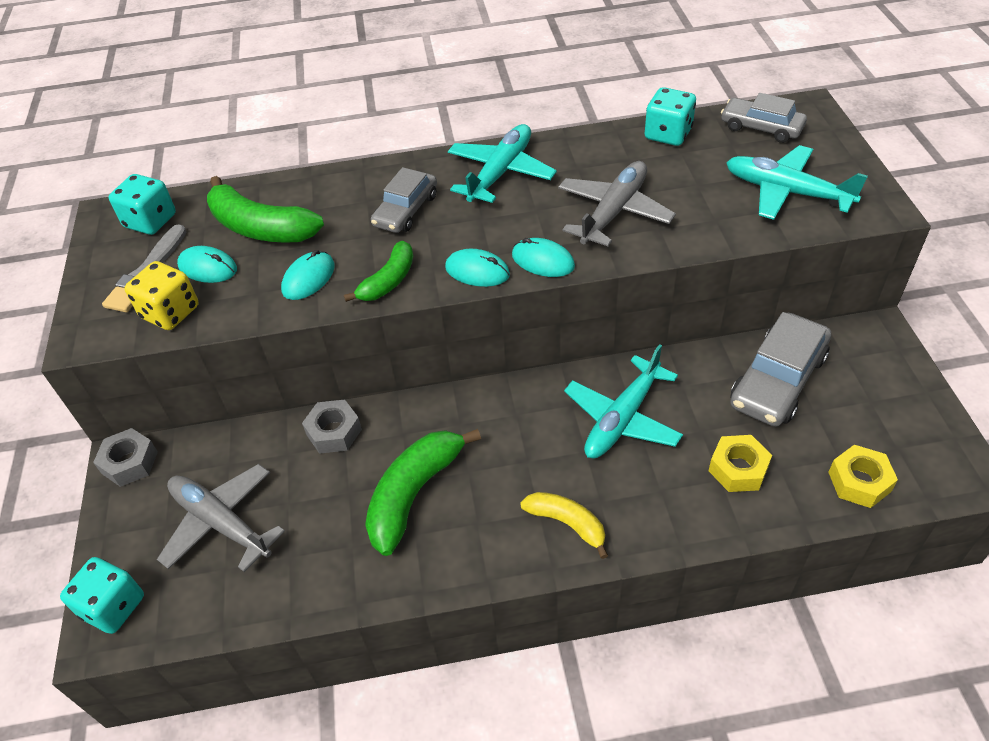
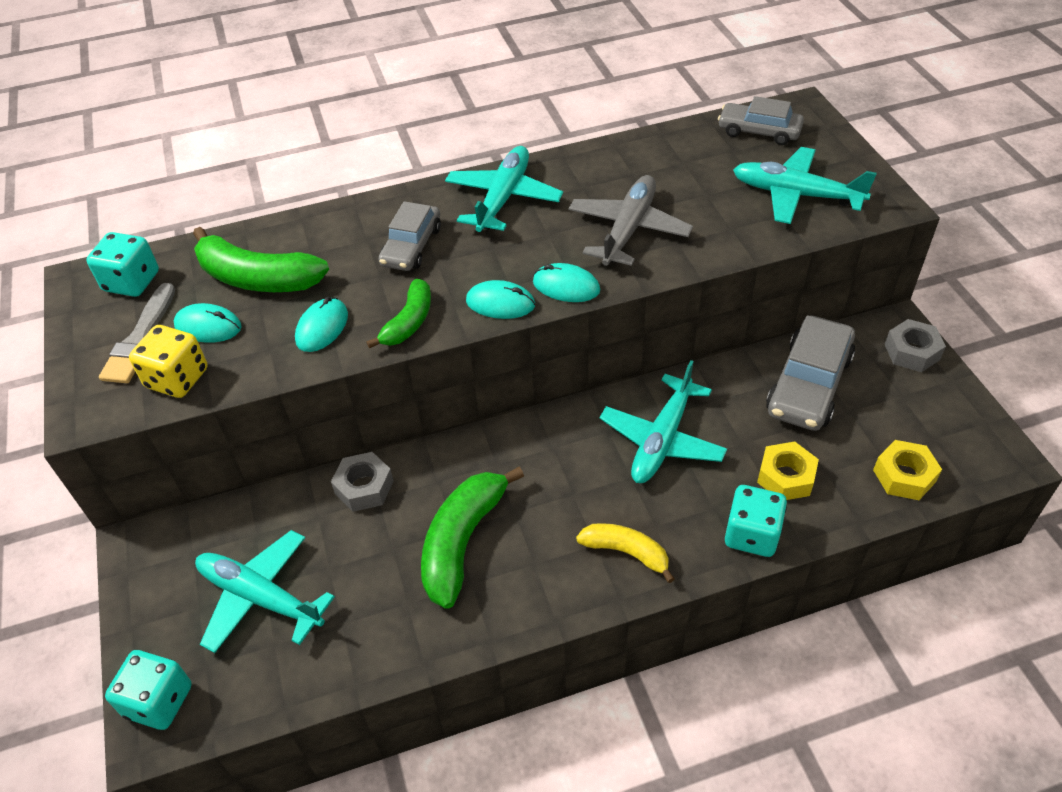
camera: 10 degrees left, 0 degrees up
grey nut [93,428,158,487] -> grey nut moved to [885,319,946,372]
grey plane [157,464,285,572] -> turquoise plane [195,530,335,653]
turquoise dice [645,87,696,146] -> turquoise dice moved to [725,485,787,557]

